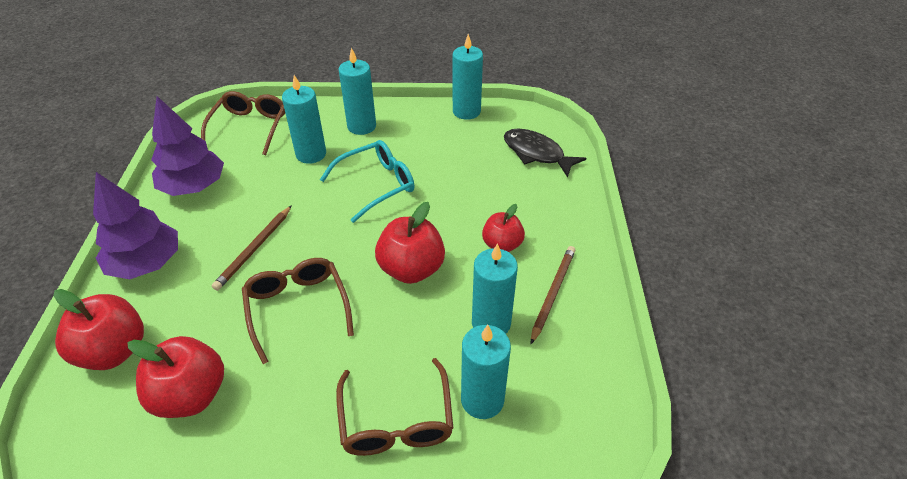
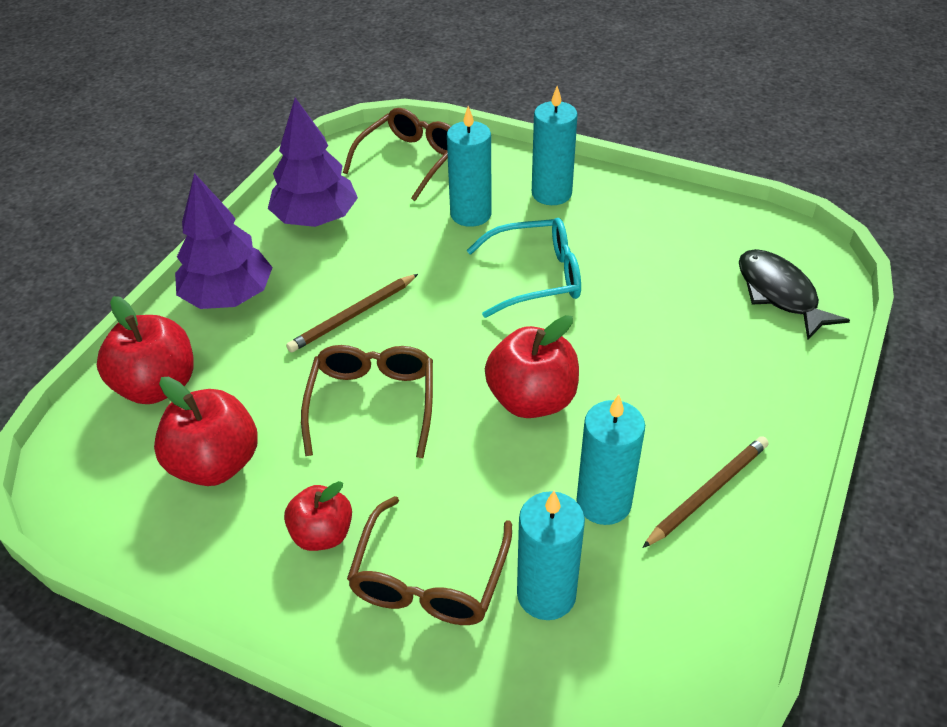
camera: 25 degrees right, 0 degrees up
turquoise candle [453,34,483,120] -> none
red apple [482,204,525,252] -> red apple moved to [284,481,352,551]

